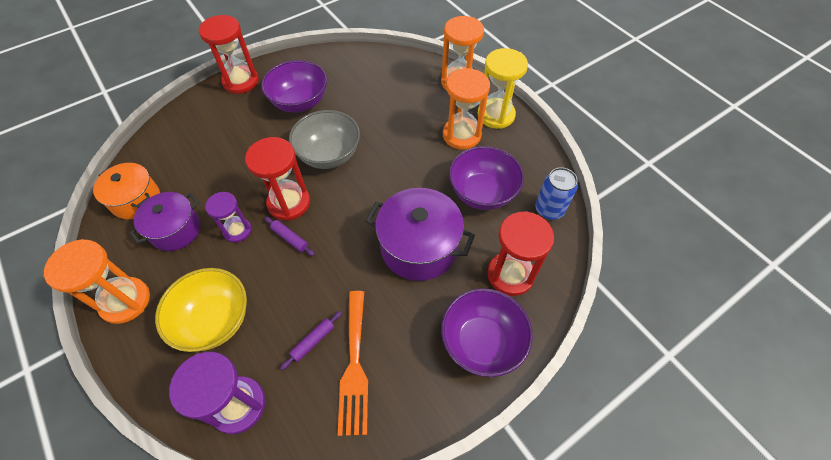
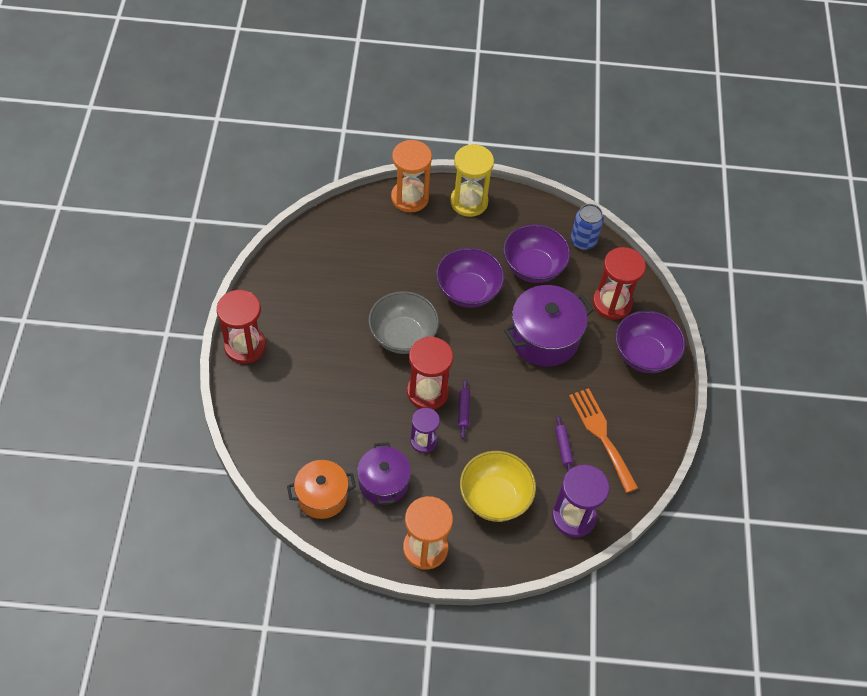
camera: 55 degrees left, 0 degrees up
purple bowl [261,60,327,113] -> purple bowl moved to [436,247,505,308]
purple rolling pin [264,216,315,256] -> purple rolling pin turned 75 degrees counterclockwise [458,379,470,439]
orange fork [338,291,368,436] -> orange fork turned 150 degrees counterclockwise [569,388,638,493]
orange hourglass [443,68,490,150] -> none

